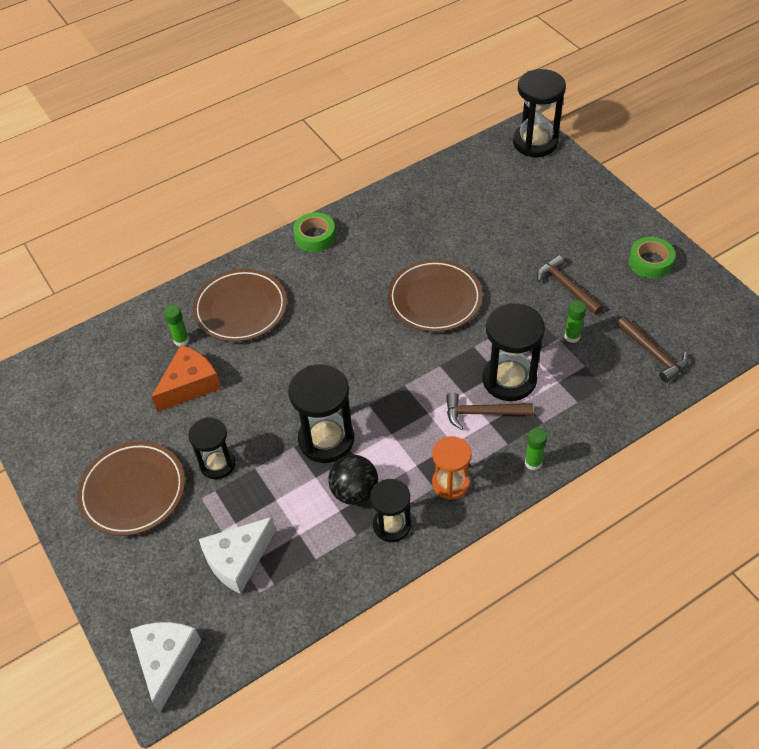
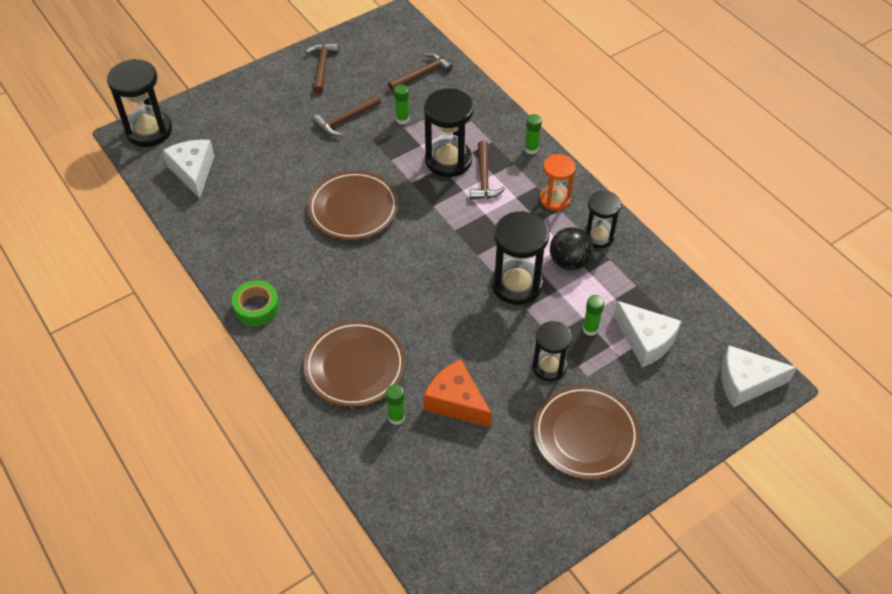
camera: 95 degrees left, 0 degrees up
green tape [629,237,675,279] -> brown hammer [306,43,338,94]
none -> white cheese [162,140,214,199]
none -> green glue stick [583,295,604,336]

